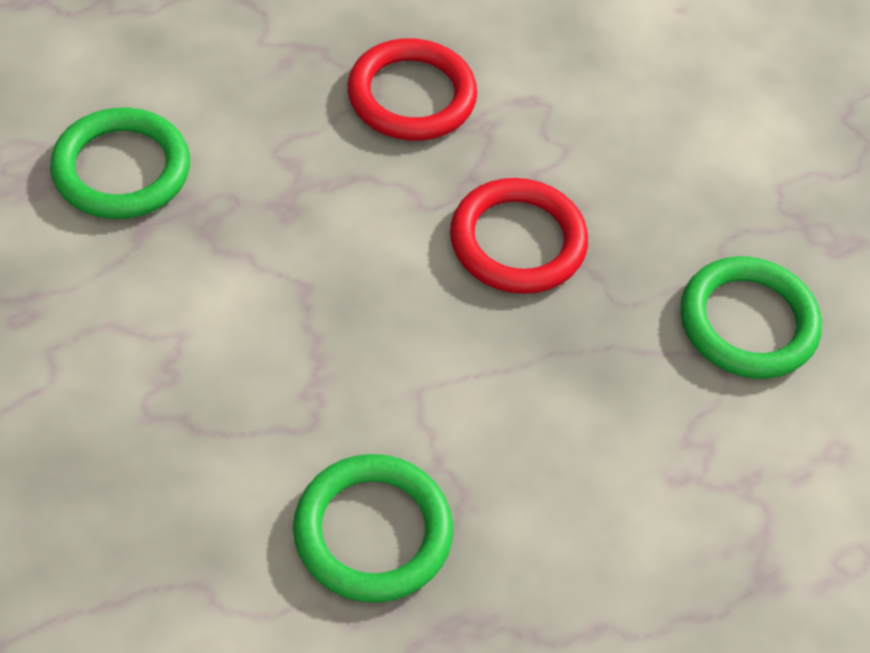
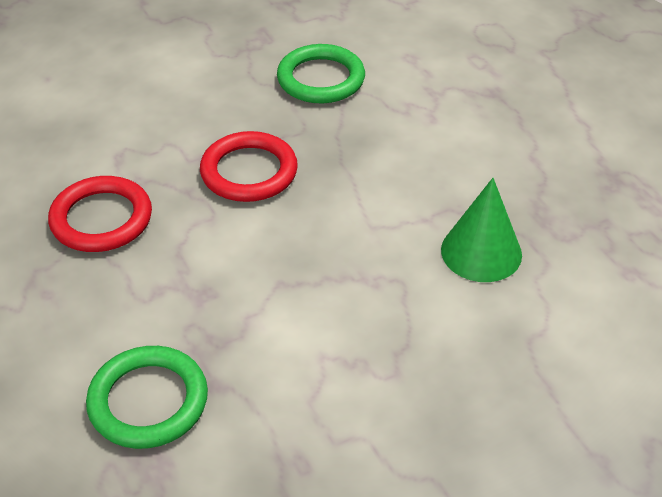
camera: 80 degrees left, 10 degrees down
green ring [293,454,453,603] -> green cone [441,178,522,282]

